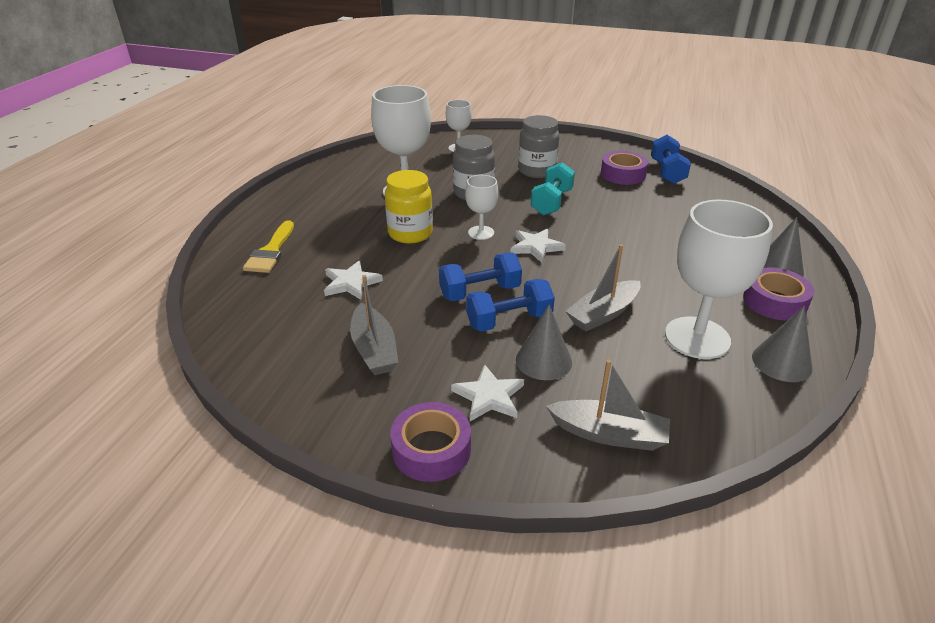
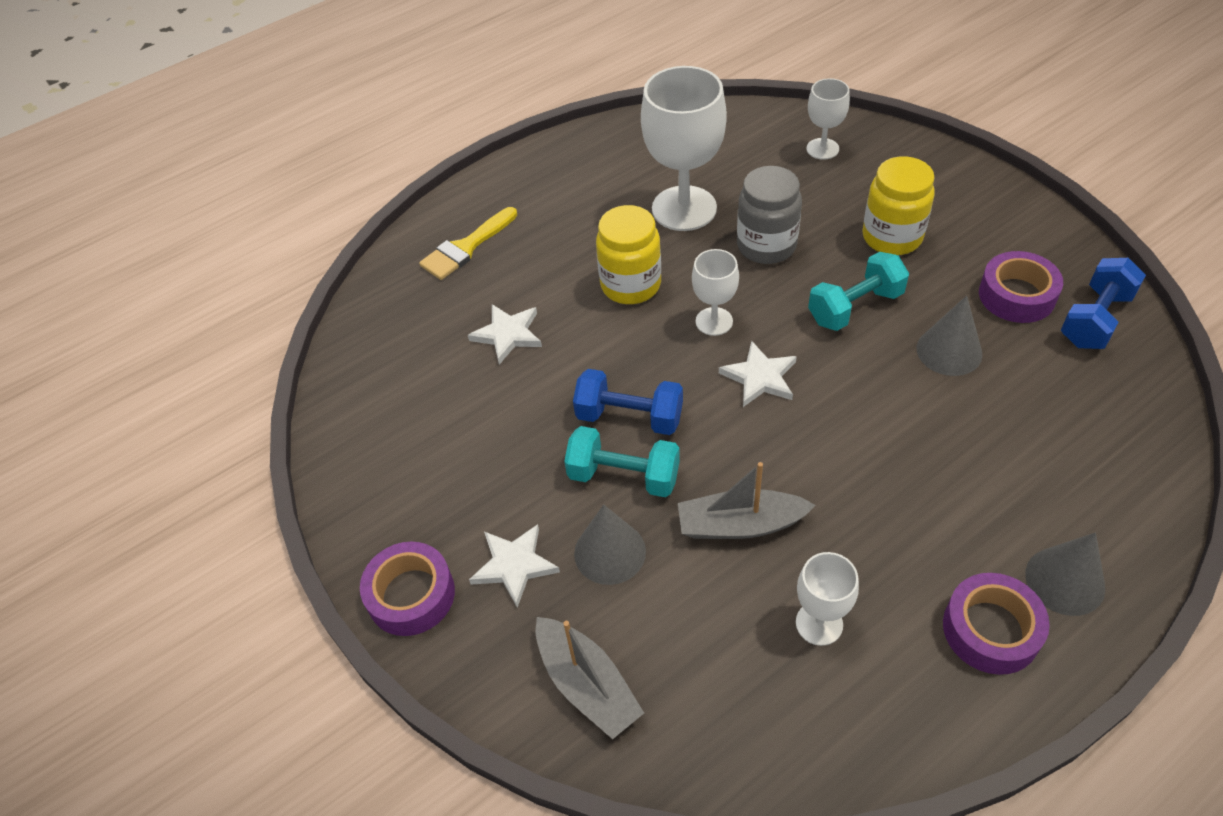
camera: 40 degrees right, 15 degrees up
grey boat [350,275,398,375] -> none
blue dumbbell [466,279,555,332] -> turquoise dumbbell [564,426,680,497]
grey jar [518,115,560,178] -> yellow jar [862,156,935,255]
white goblet [665,200,773,359] -> white goblet [796,552,859,646], size x0.52
grey cone [752,306,812,382] -> grey cone moved to [917,295,982,376]

